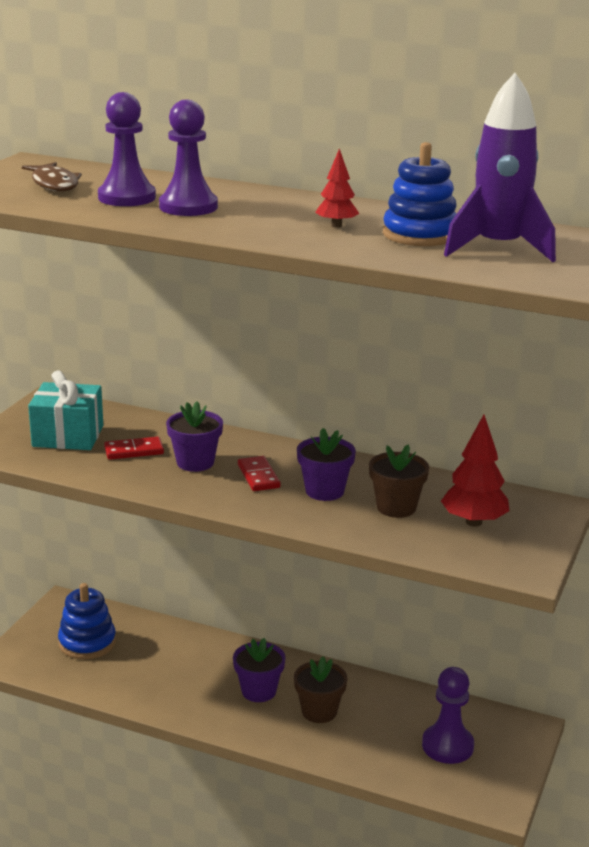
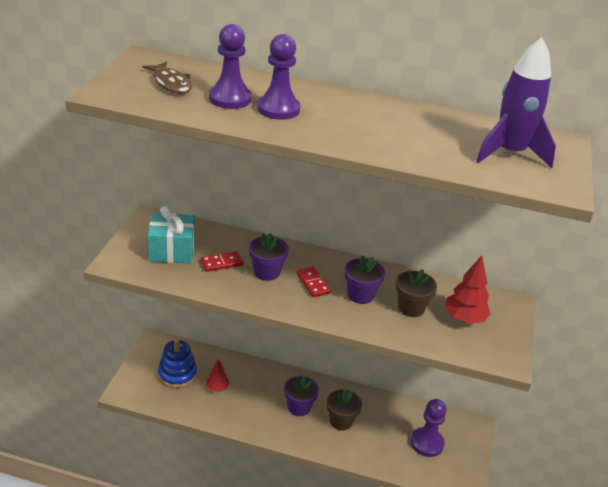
camera: 10 degrees left, 10 degrees up
red tree [315,149,360,228] -> red tree moved to [206,359,229,392]
blue stacking toy [383,142,457,246] -> none

